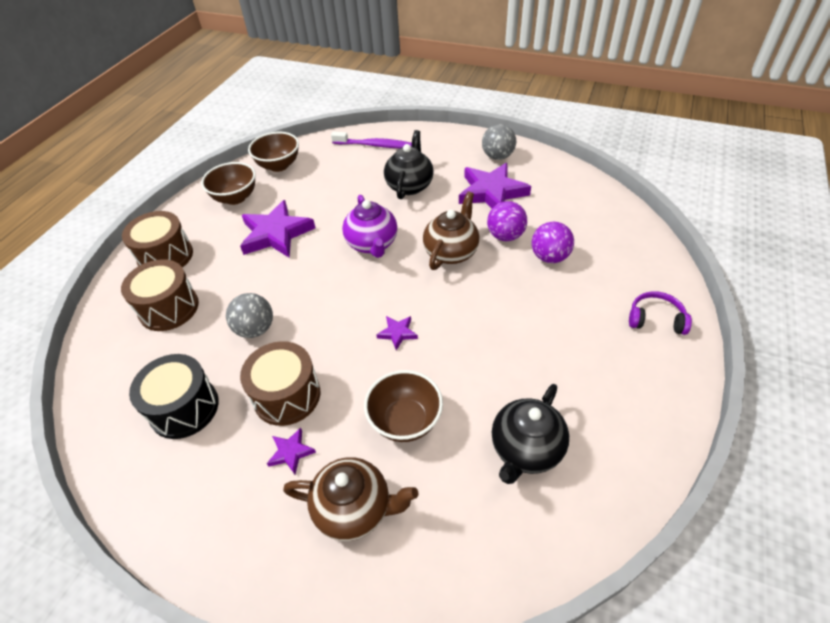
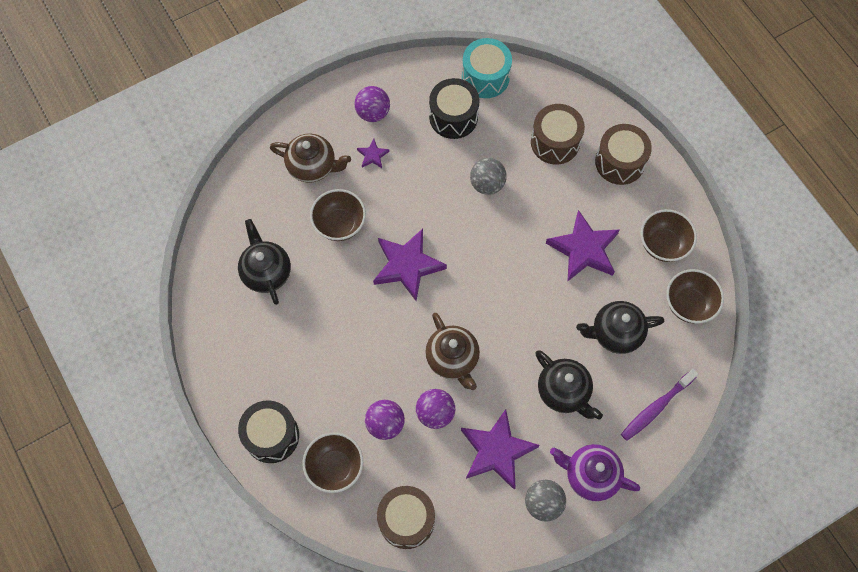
camera: 125 degrees right, 20 degrees up
brown drum [240,341,320,426] -> brown drum moved to [377,486,435,549]
brown teapot [283,457,418,541] -> brown teapot turned 120 degrees counterclockwise [270,133,351,183]
purple teapot [342,195,398,258] -> purple teapot moved to [550,444,640,501]
purple star [376,316,418,350] -> purple star [373,229,447,301], size x2.19
purple headphones [629,291,692,335] -> black drum [238,400,299,463]
none -> brown bowl [302,432,363,493]
none -> purple ball [355,86,390,122]
none -> turquoise drum [462,38,512,98]
none -> black teapot [576,301,664,354]

